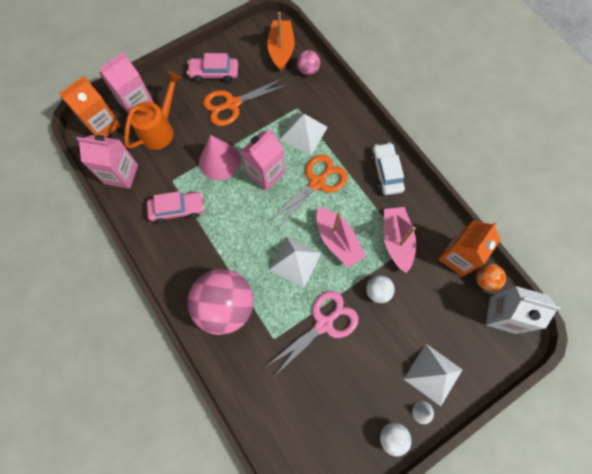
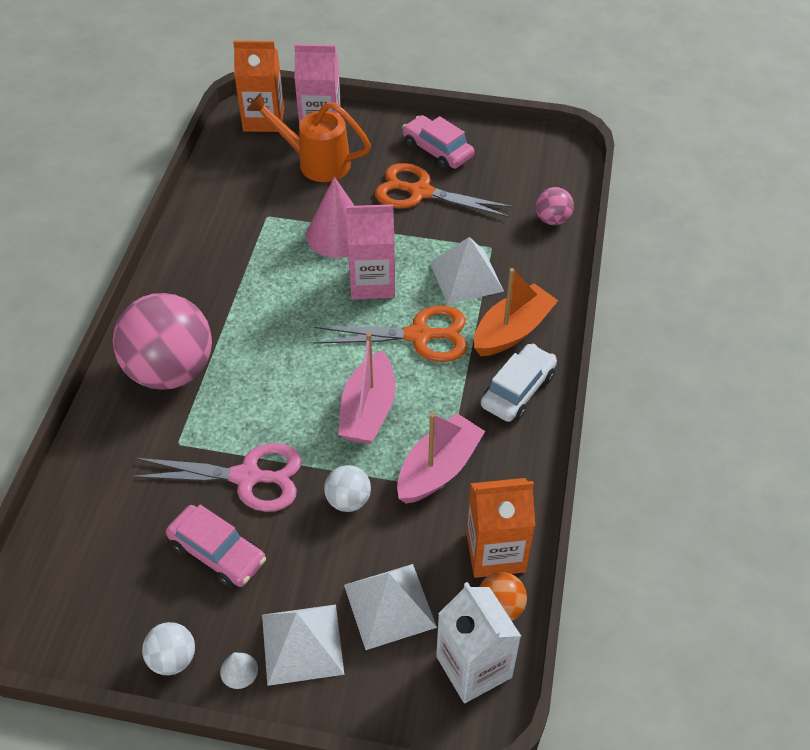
camera: 45 degrees right, 20 degrees down
pink carton [76,135,138,189] -> none
orange watering can [124,71,182,150] -> orange watering can turned 150 degrees counterclockwise [247,93,371,182]
pink car [147,191,204,224] -> pink car moved to [166,505,266,588]
orange boat [267,12,295,72] -> orange boat moved to [474,268,558,356]
white pyramid [269,236,321,287] -> white pyramid moved to [344,564,437,650]

